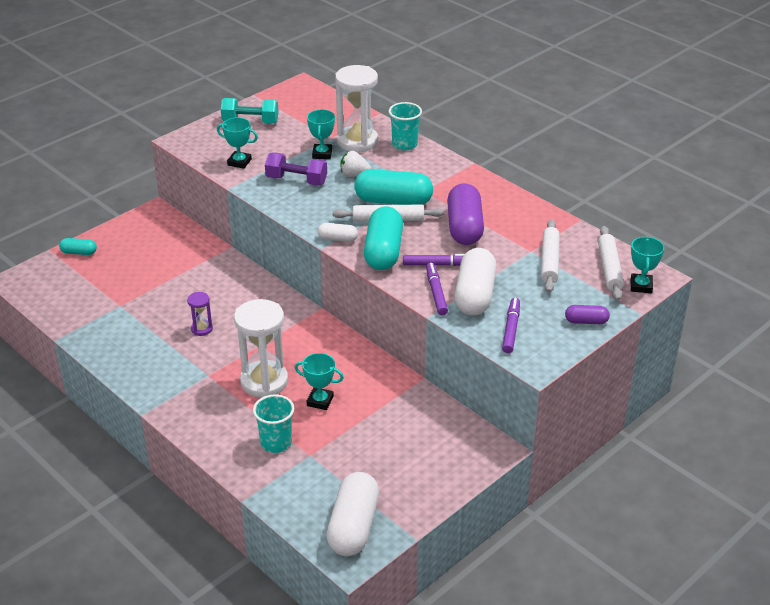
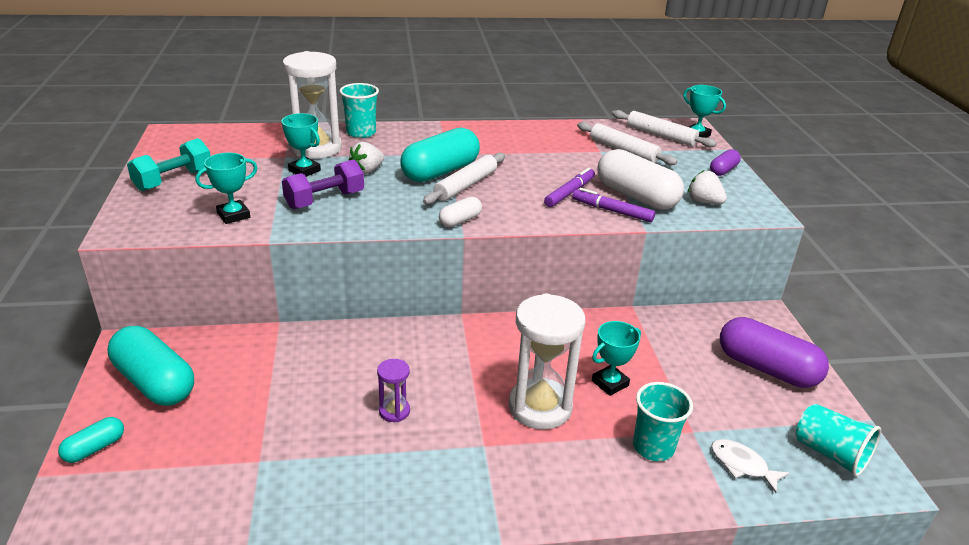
camera: 55 degrees left, 5 degrees down
white capsule [326,472,379,556] -> turquoise cup [796,404,881,477]
turquoise capsule [364,206,403,270] -> turquoise capsule moved to [108,326,194,406]
purple capsule [447,183,484,245] -> purple capsule moved to [720,317,829,388]
purple marker [502,297,520,353] -> white strawberry [688,170,727,204]
none -> white fish [711,439,790,493]

